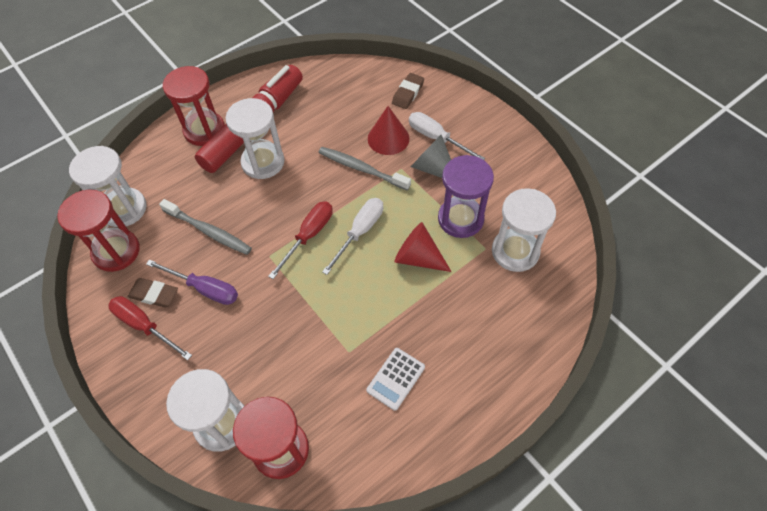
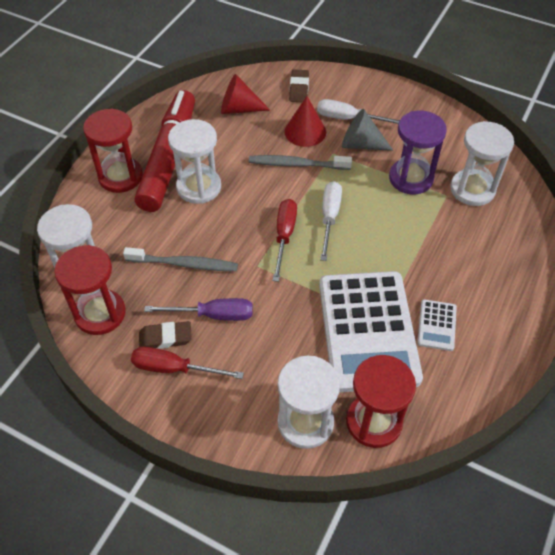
camera: 25 degrees left, 5 degrees down
red cone [395,222,452,272] -> red cone moved to [221,74,270,114]
none -> white calculator [319,271,423,392]

